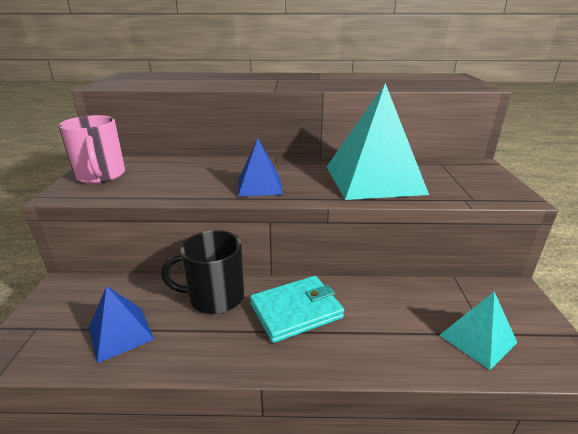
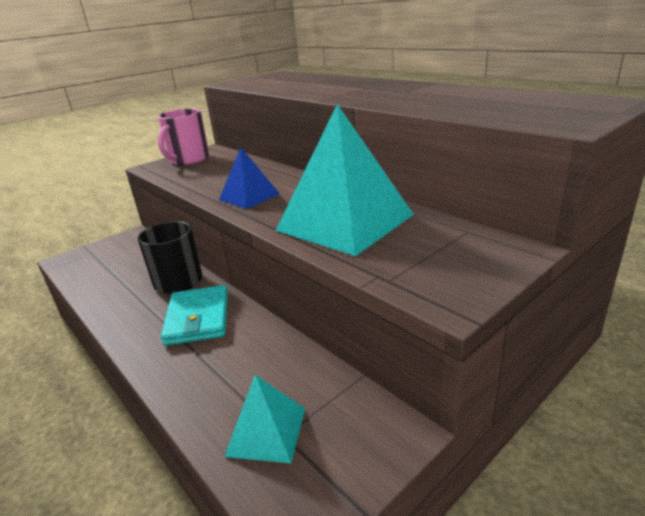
camera: 50 degrees right, 0 degrees up
blue pyramid [89,286,154,363] -> none
turquoise wallet [250,276,344,343] -> turquoise wallet turned 60 degrees clockwise [161,285,228,346]

